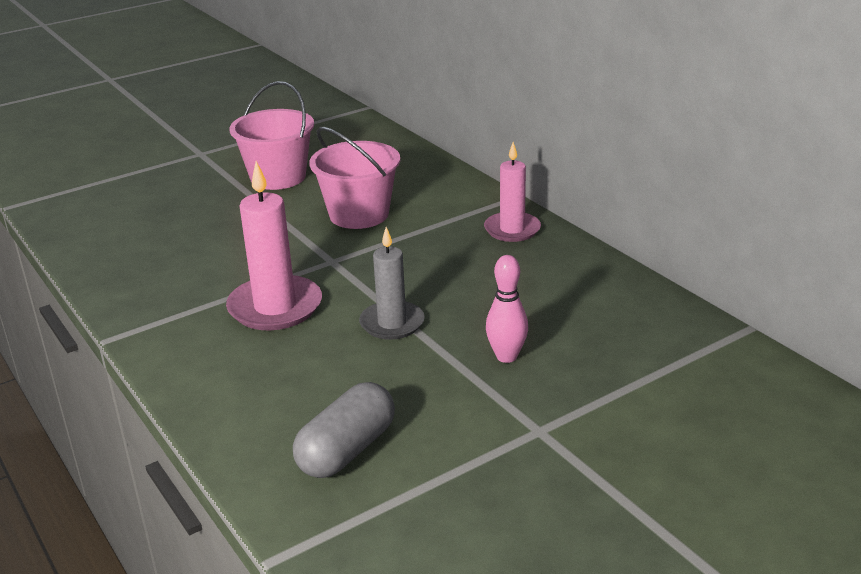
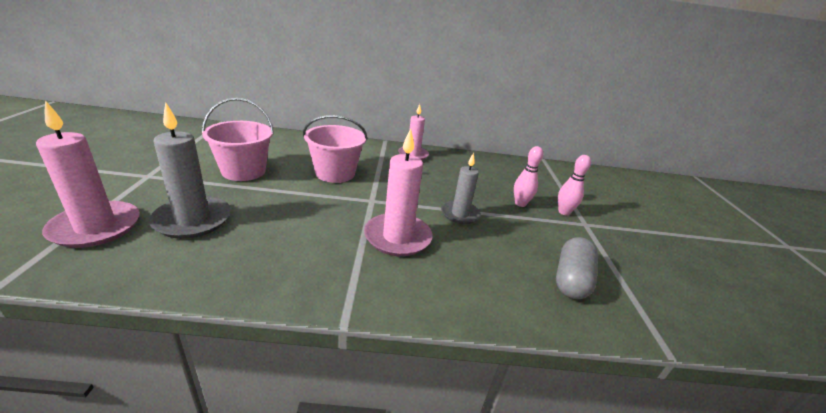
camera: 60 degrees left, 0 degrees up
grey capsule [293,382,395,478] -> grey capsule turned 45 degrees clockwise [556,237,598,299]
none -> pink candle [36,100,140,248]
none -> grey candle [149,102,231,239]
none -> pink bowling pin [558,155,591,216]

